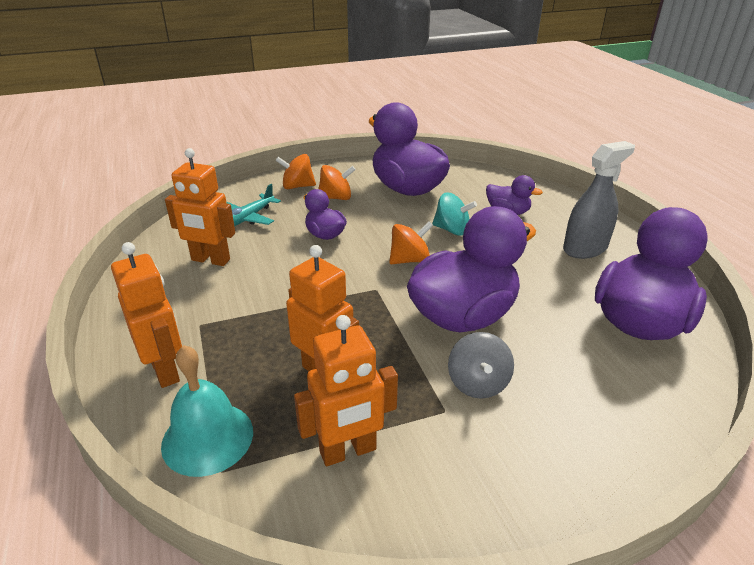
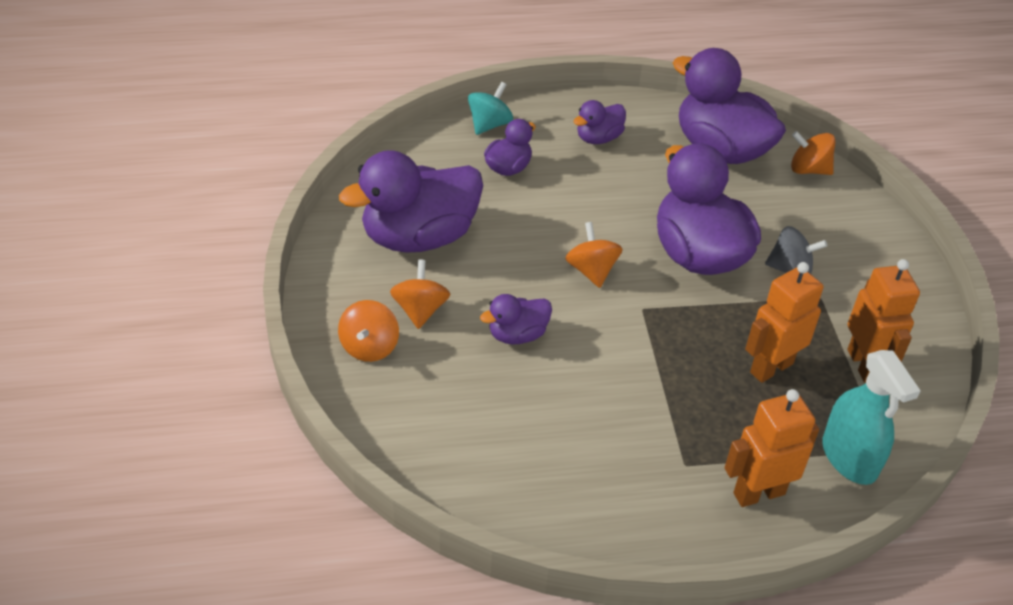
camera: 80 degrees left, 10 degrees up
turquoise bell [161,345,253,477] -> turquoise spray bottle [822,350,920,485]
orange robot [165,148,235,266] -> none
turquoise plane [226,184,281,226] -> none
turquoise spinning top [432,192,477,236] -> turquoise spinning top moved to [468,82,513,135]
grey spray bottle [563,141,635,259] -> purple duck [573,100,626,144]
none -> orange spinning top [791,131,836,175]

